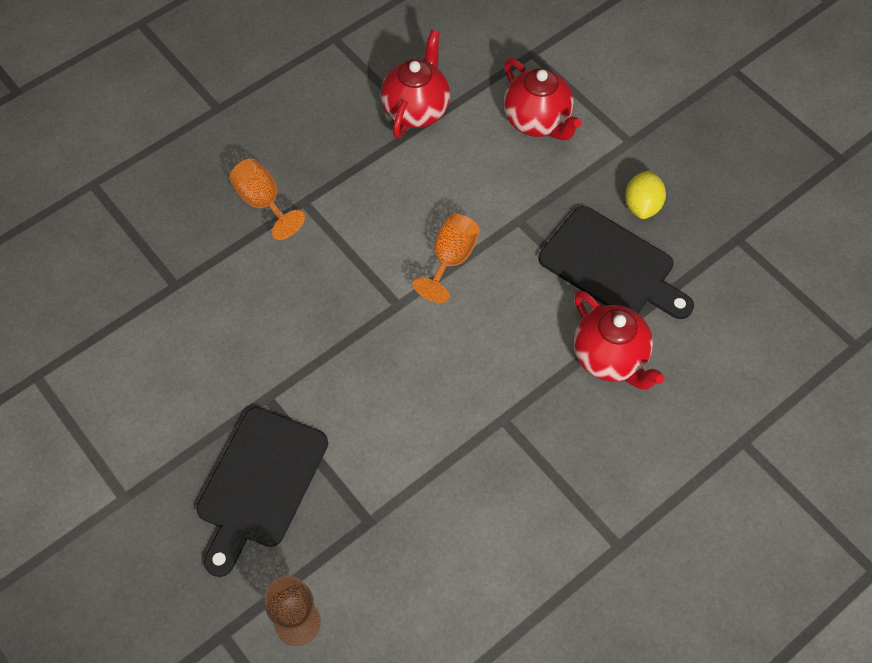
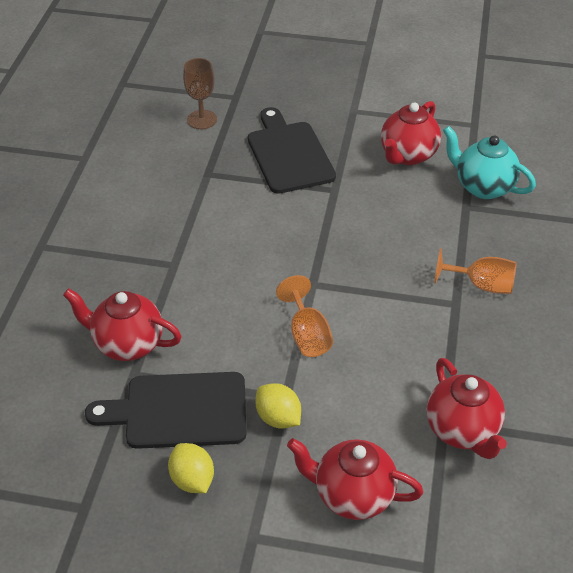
camera: 140 degrees right, 15 degrees down
none -> yellow lemon [255,383,301,429]
none -> red teapot [381,101,441,165]
none -> turquoise teapot [443,126,536,199]

